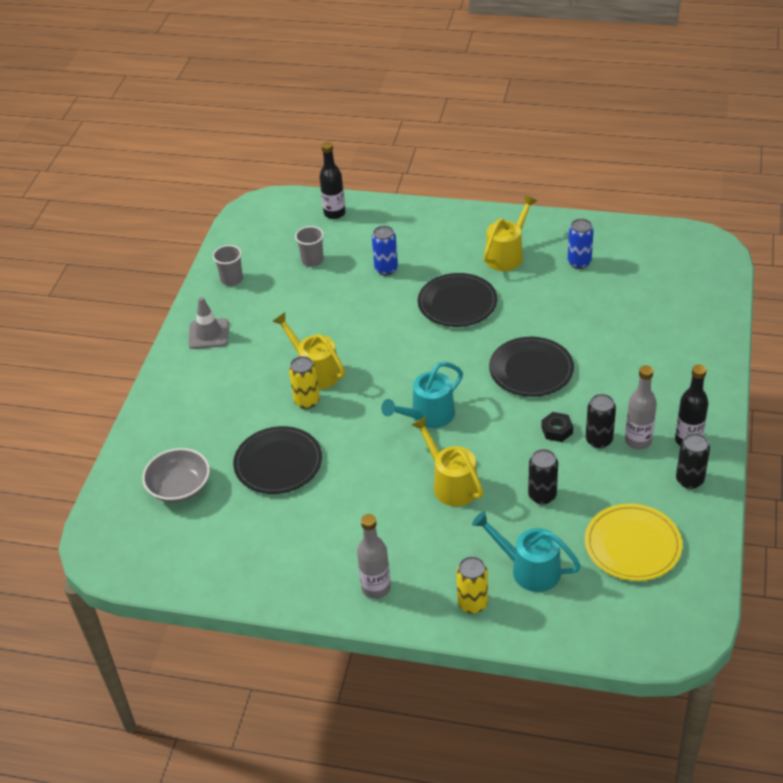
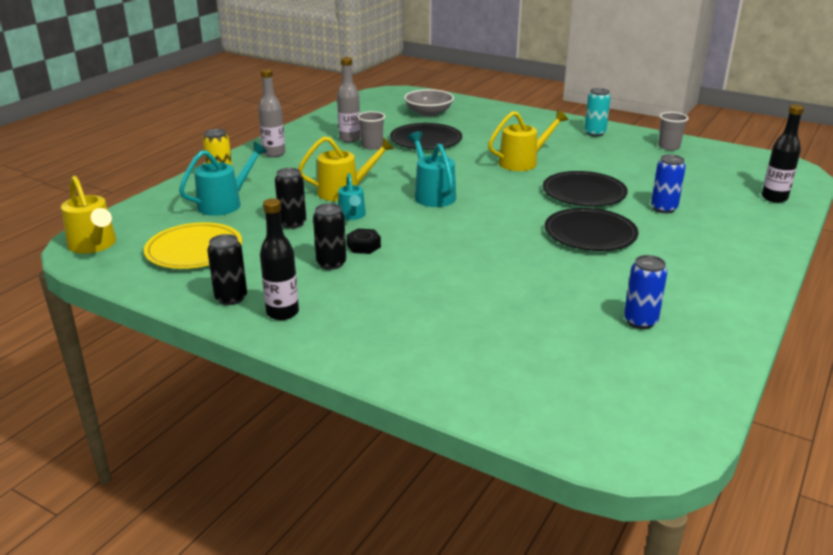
camera: 105 degrees right, 15 degrees down
grey traffic cone [188,297,229,349] -> turquoise can [584,88,611,137]
yellow can [289,356,320,409] -> none
grey cup [295,226,324,267] -> grey cup moved to [357,111,385,150]
yellow watering can [484,195,537,271] -> yellow watering can moved to [61,176,116,254]
black plate [489,337,574,397] -> black plate moved to [543,171,628,207]
grey bottle [625,365,657,450] -> grey bottle moved to [337,57,361,143]
none -> turquoise watering can [338,173,366,220]

